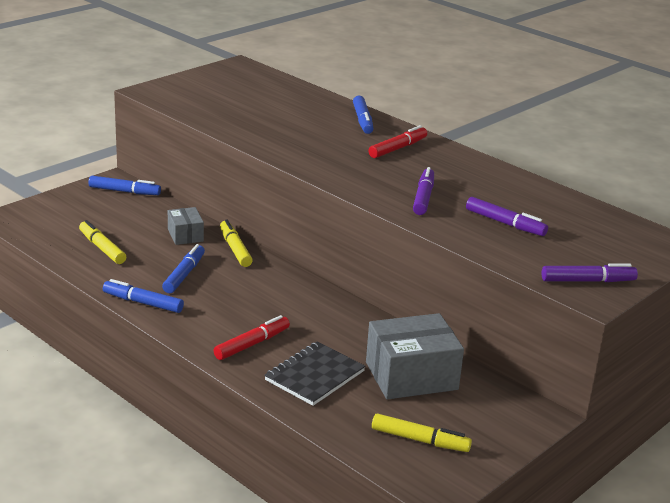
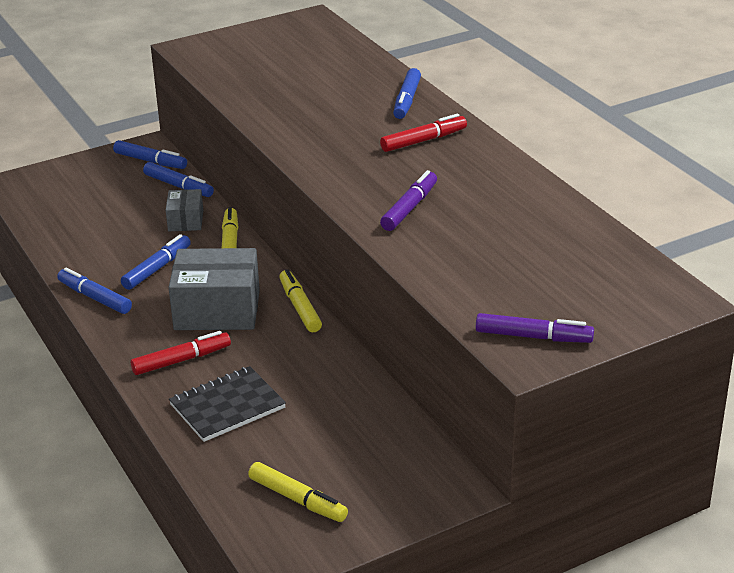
camera: 20 degrees right, 5 degrees up
yellow marker [79,220,126,264] -> yellow marker moved to [279,269,322,332]
grey box [366,313,464,399] -> grey box moved to [168,248,260,330]
purple marker [466,197,548,236] -> none
none -> blue marker [143,162,214,197]

